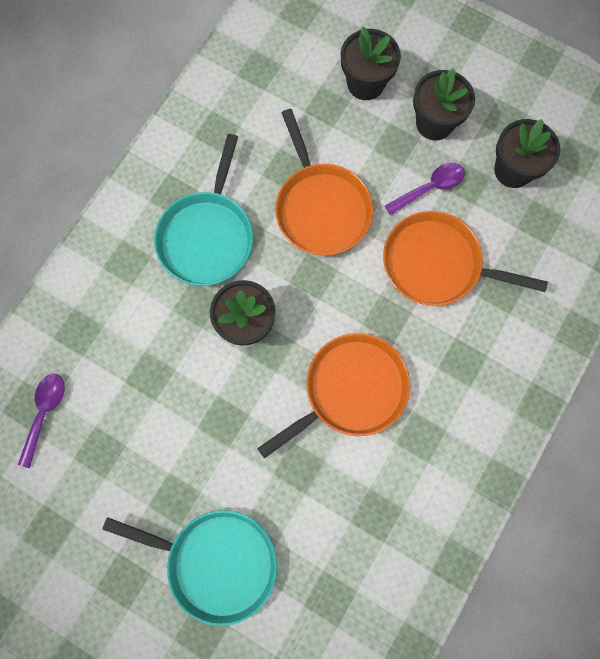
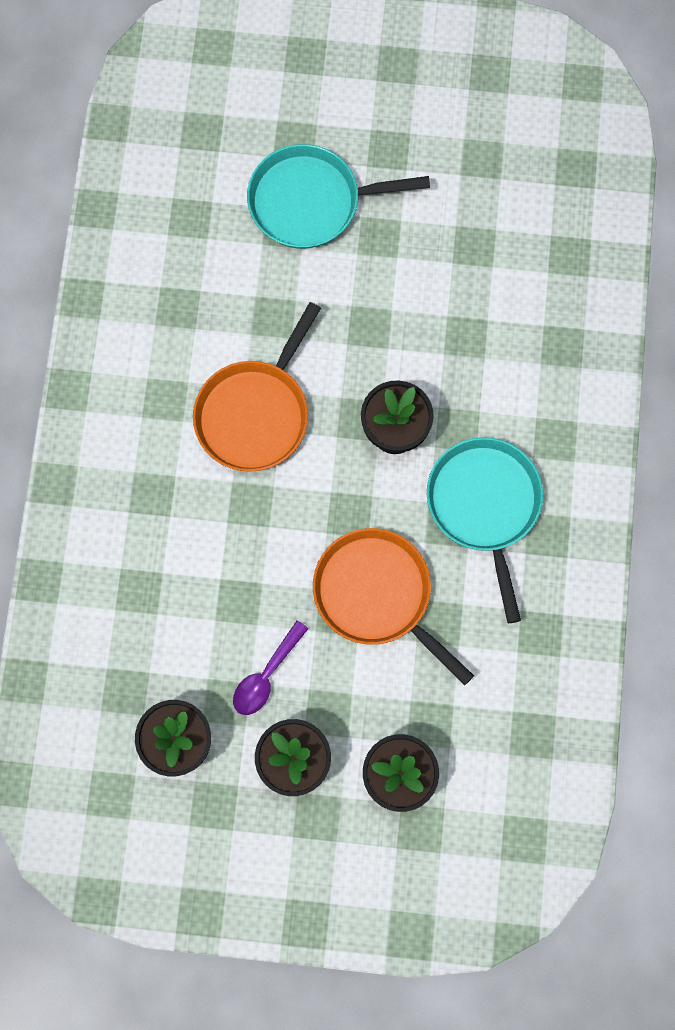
camera: 155 degrees right, 0 degrees up
purple spoon [18,374,65,468] -> none
orange pan [383,211,548,306] -> none

